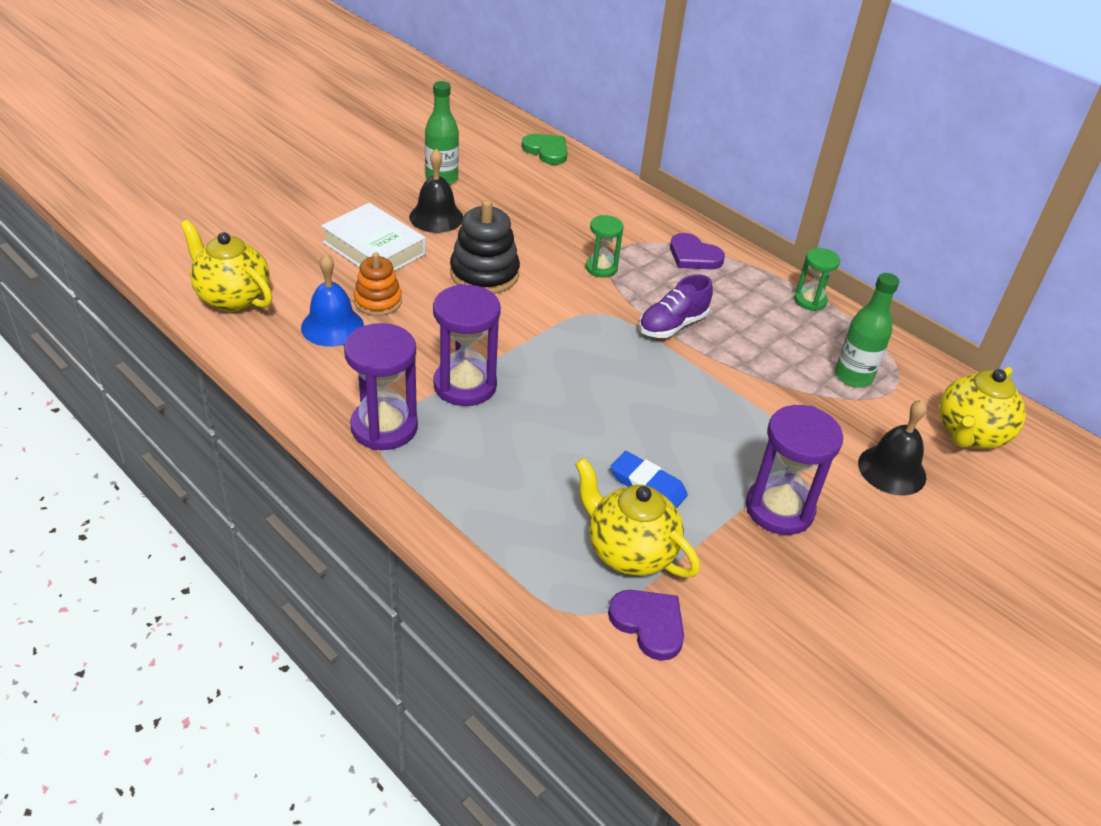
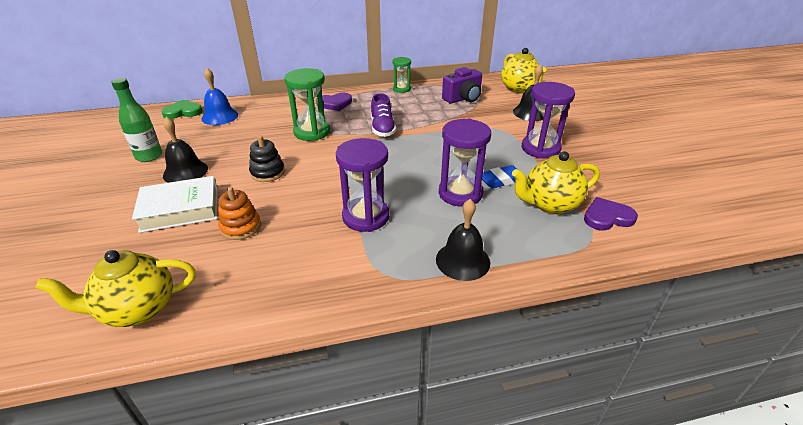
camera: 55 degrees left, 5 degrees down
blue bell [301,254,364,347] -> blue bell moved to [202,68,238,125]
purple hourglass [344,323,418,450] -> purple hourglass moved to [439,118,491,207]
black stacking toy [450,199,520,294] -> black stacking toy [249,136,285,182], size x0.66
green hourglass [586,215,624,278] -> green hourglass [285,68,330,141], size x1.70
green bottle [835,273,899,387] -> purple camera [442,67,482,104]
none -> black bell [436,199,490,281]

